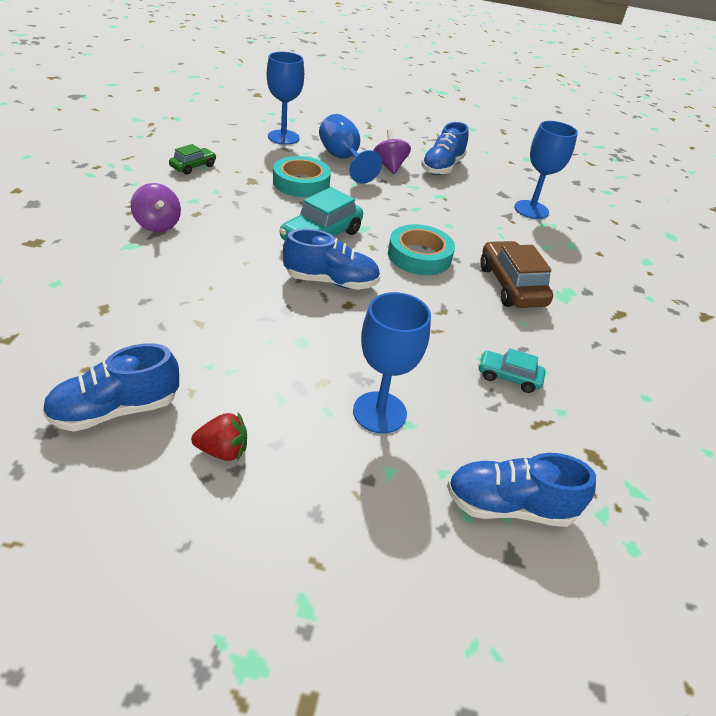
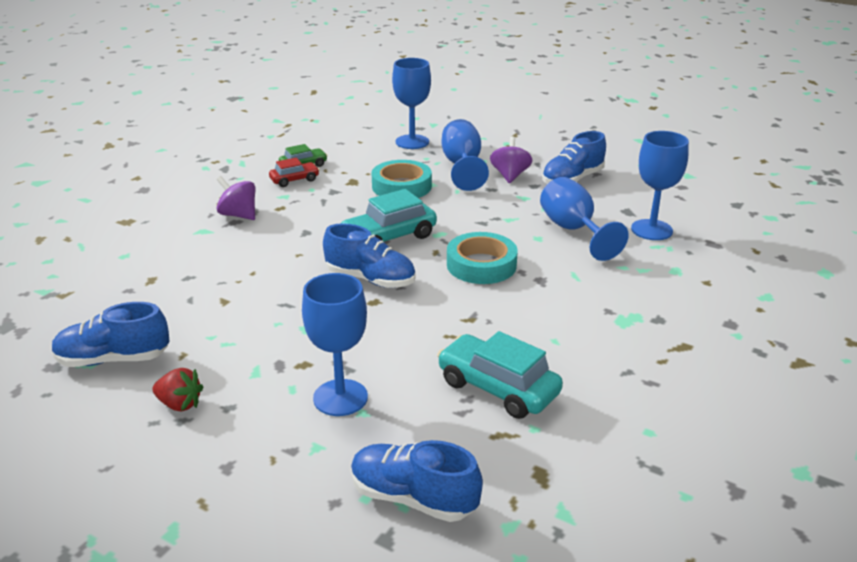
camera: 25 degrees right, 10 degrees down
purple spinning top [131,183,181,232] -> purple spinning top turned 135 degrees clockwise [217,176,255,220]
turquoise car [478,348,545,393] -> turquoise car [437,331,563,419], size x1.75
brown car [480,241,553,308] -> none
none -> red car [269,158,320,187]
none -> blue goblet [540,177,629,261]

